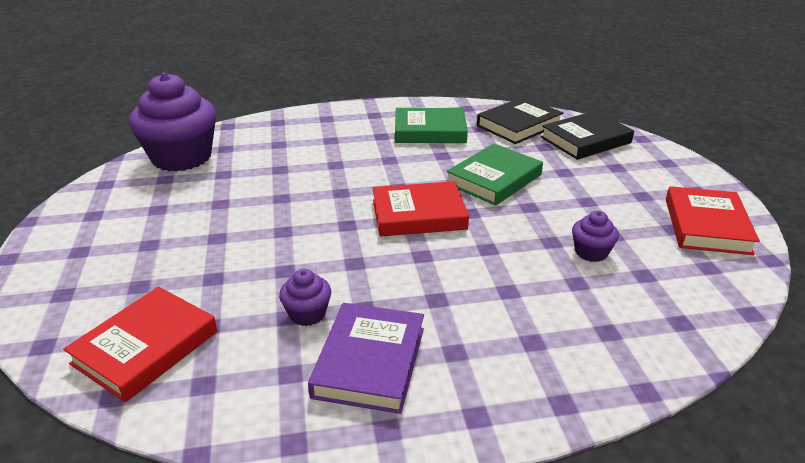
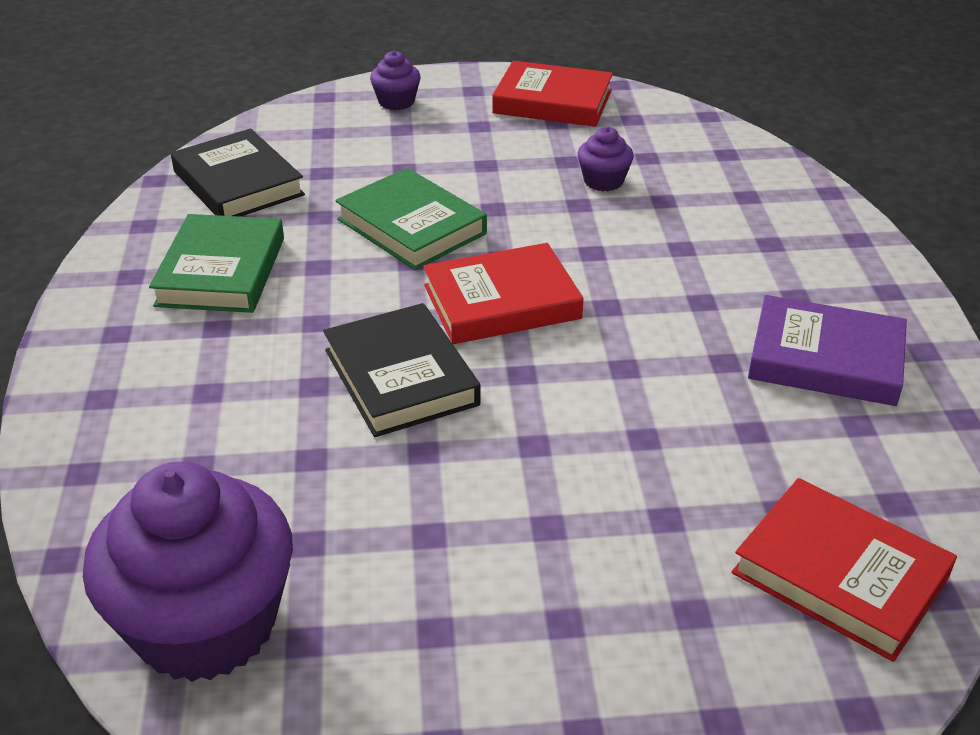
camera: 85 degrees left, 5 degrees up
purple cupcake [279,269,331,326] -> purple cupcake moved to [370,51,421,110]
red book [372,181,469,237] -> red book turned 75 degrees clockwise [423,243,584,344]
black book [541,111,634,160] -> black book moved to [323,303,481,437]

